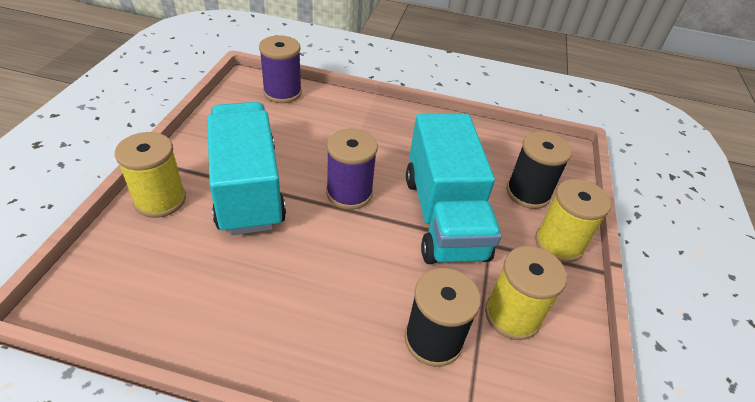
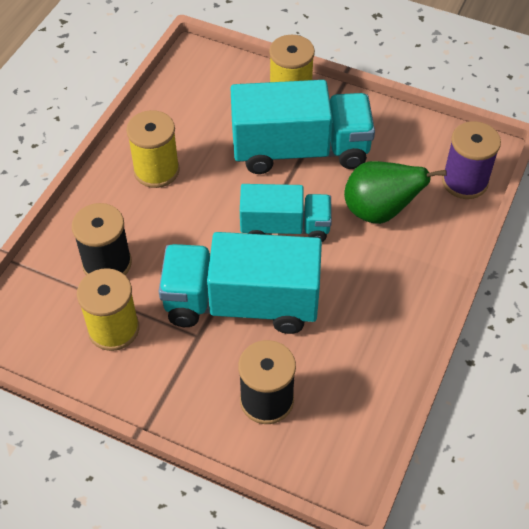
camera: 105 degrees right, 10 degrees up
purple spool [326,129,378,210] -> turquoise truck [240,184,332,242]
yellow spool [535,179,611,263] -> yellow spool moved to [126,110,180,188]
none -> green pear [344,161,447,224]

